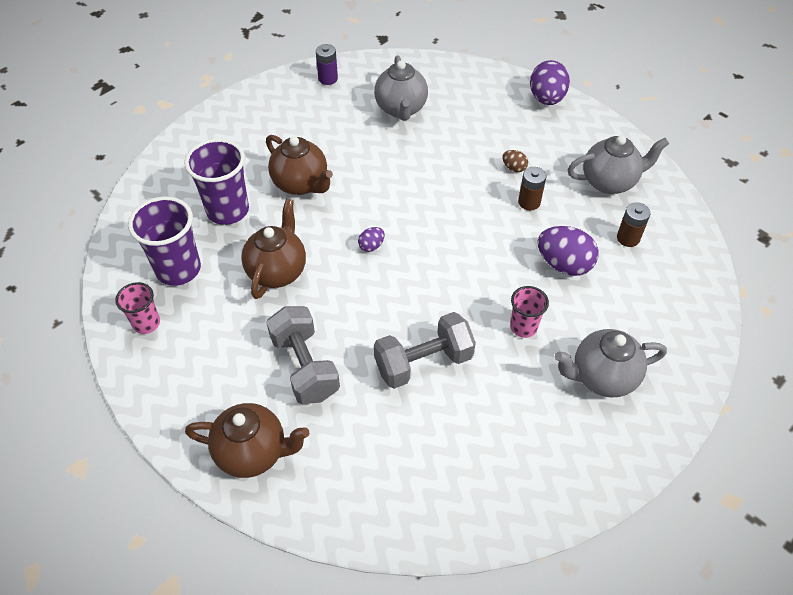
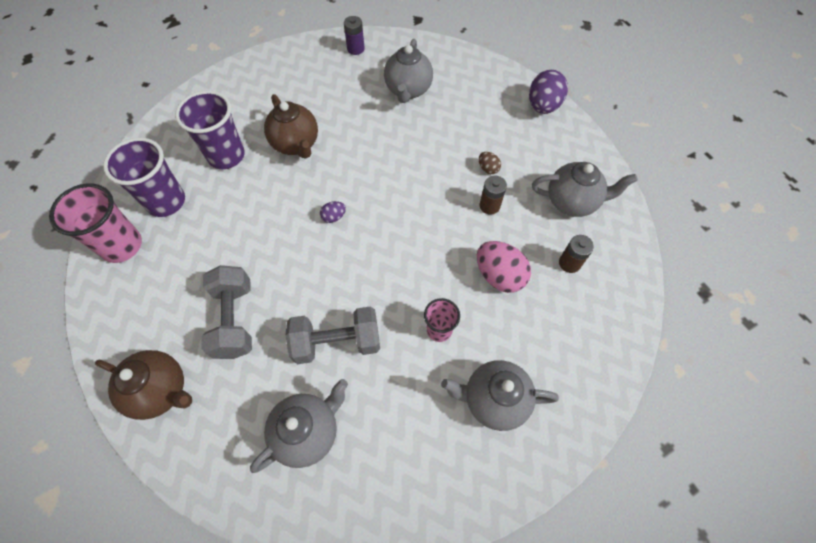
camera: 15 degrees right, 10 degrees up
pink cup [115,282,160,334] -> pink cup [49,183,142,263], size x1.73
brown teapot [241,199,306,299] -> none
purple egg [538,226,598,276] -> pink egg [477,241,531,293]
none -> grey teapot [250,379,348,473]

